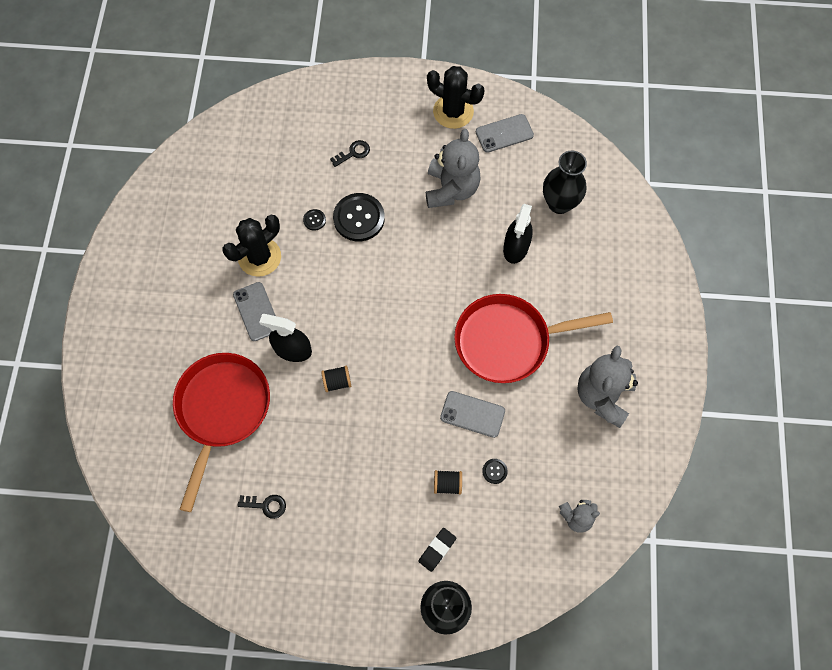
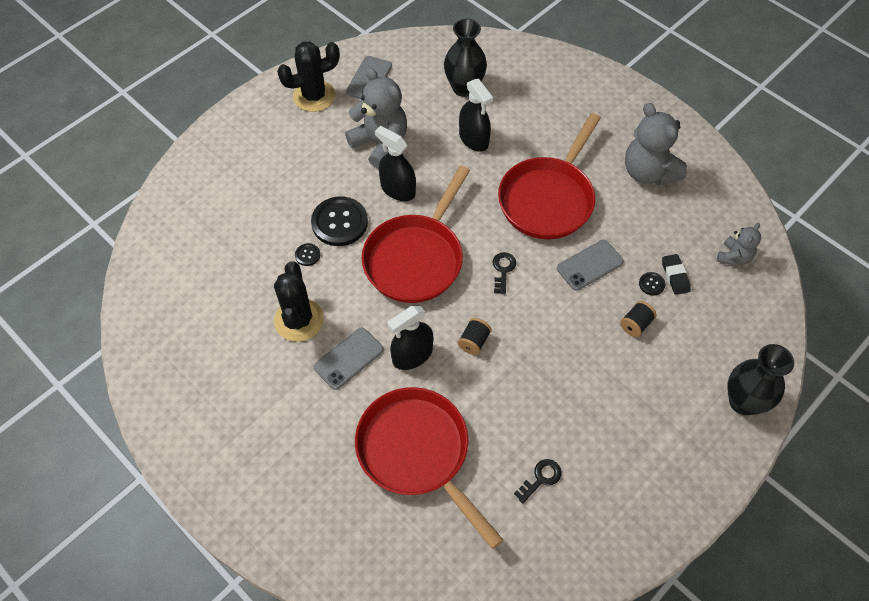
camera: 50 degrees left, 10 degrees down
grey phone [233,282,276,341] -> grey phone turned 60 degrees counterclockwise [314,328,384,390]
black key [330,140,370,167] -> black key moved to [493,252,516,294]
black eraser [418,528,456,572] -> black eraser moved to [662,254,691,295]
none -> red pan [361,166,470,303]
none -> black spray bottle [375,126,416,201]

